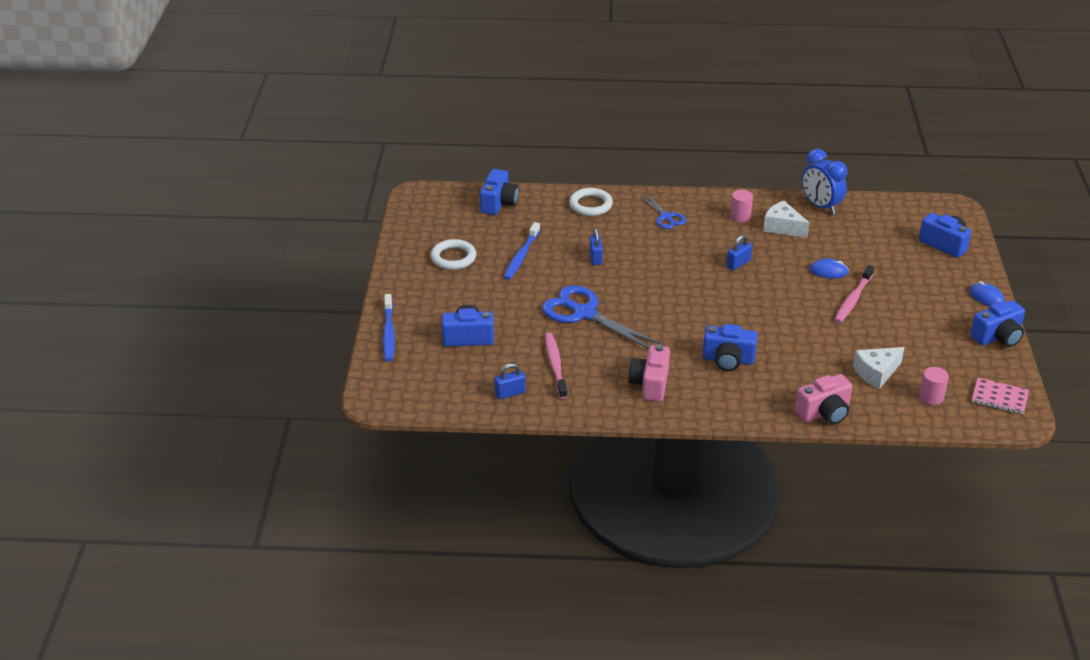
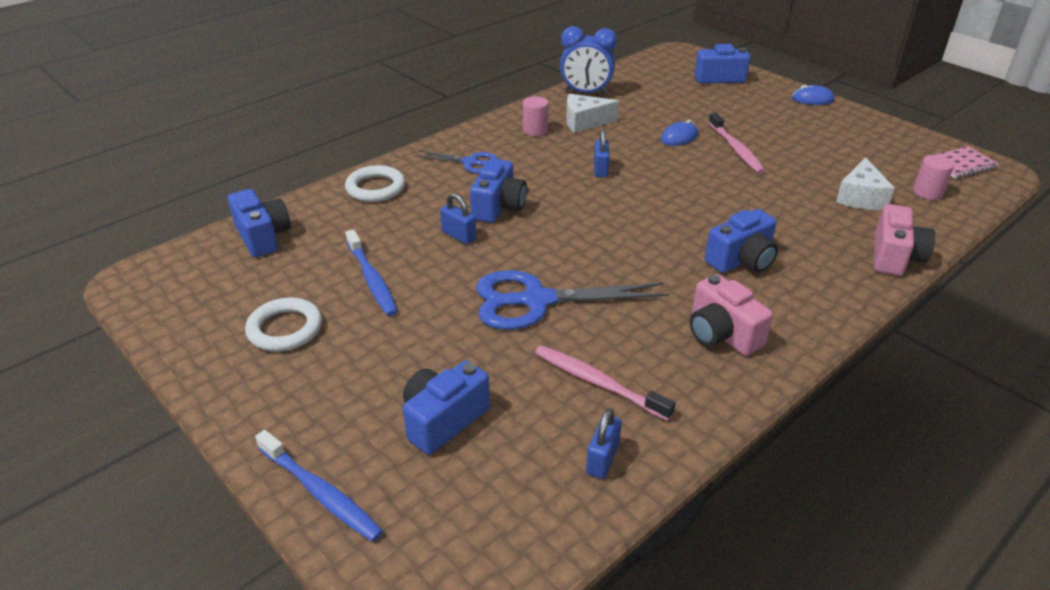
camera: 45 degrees left, 0 degrees up
blue camera [970,300,1025,347] -> blue camera moved to [470,159,527,223]

